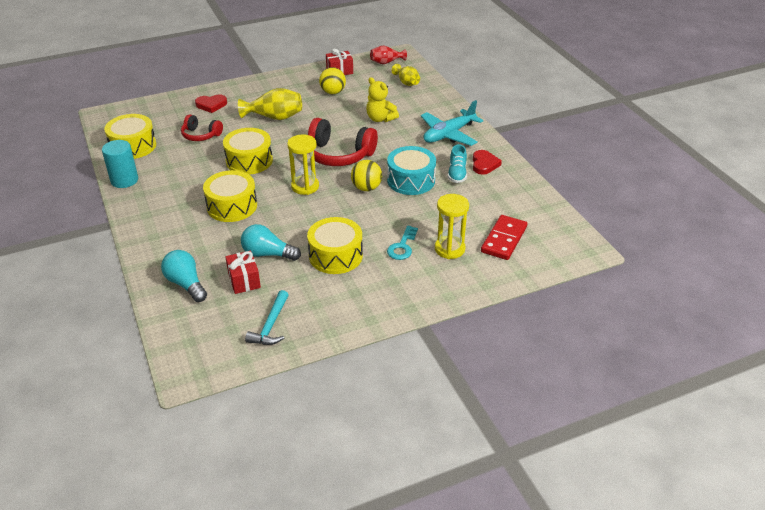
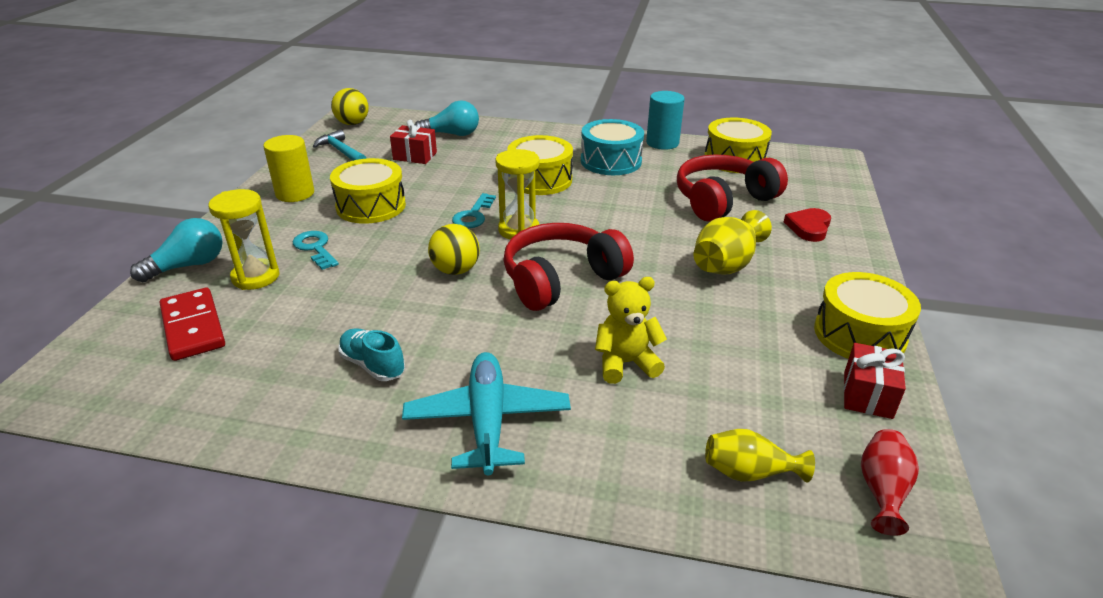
camera: 125 degrees right, 5 degrees down
red headphones [181,114,223,141] -> red headphones [677,154,788,222], size x1.72
yellow drum [223,128,273,175] -> yellow drum moved to [814,272,921,359]
turquoise light bulb [241,224,301,261] -> turquoise light bulb moved to [130,218,223,282]
yellow ball [319,67,346,94] -> yellow ball moved to [331,88,369,125]
turquoise drum [387,146,436,195] -> turquoise drum moved to [581,119,644,175]
red heart [473,150,502,175] -> none
none -> yellow cylinder [263,135,314,202]
none -> turquoise key [452,193,496,228]

